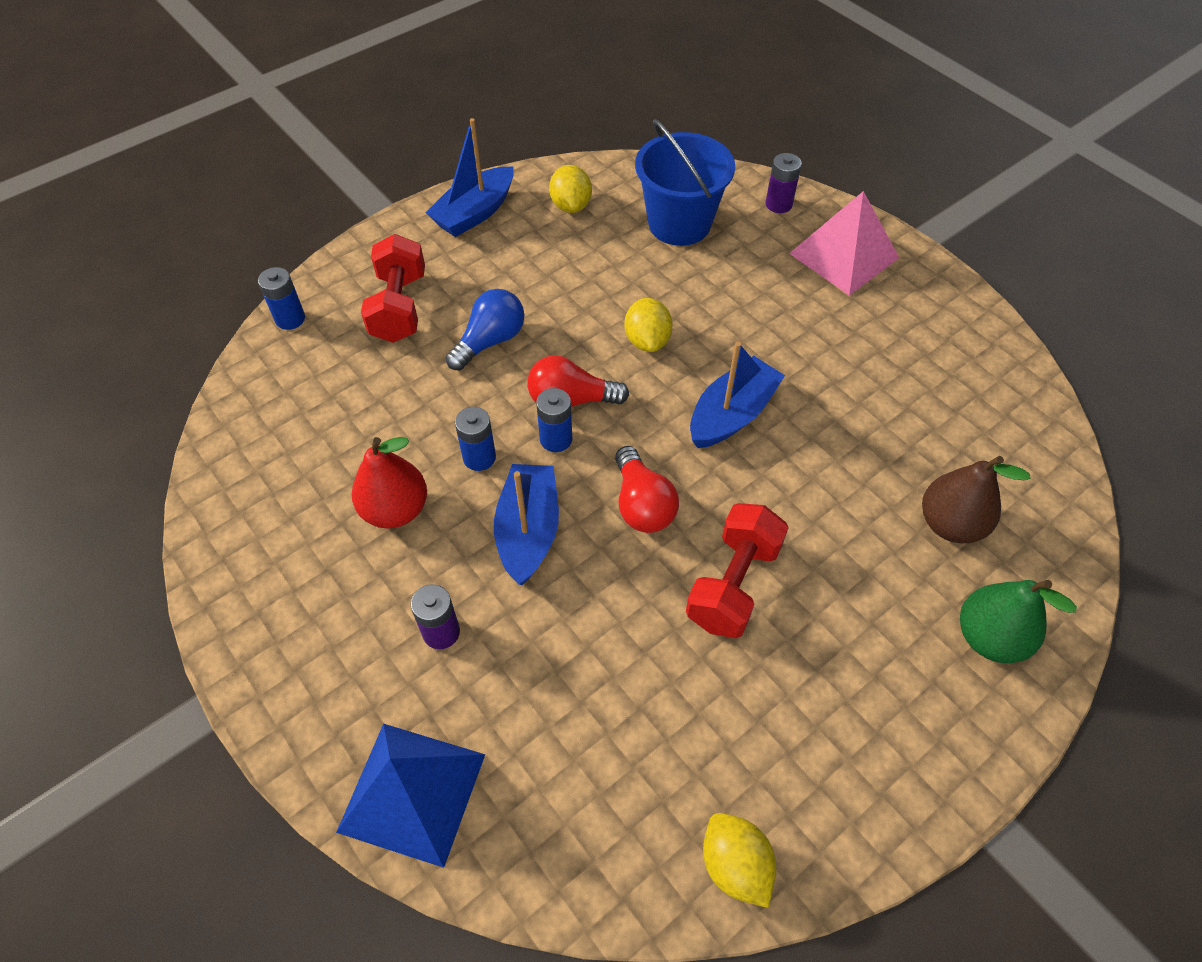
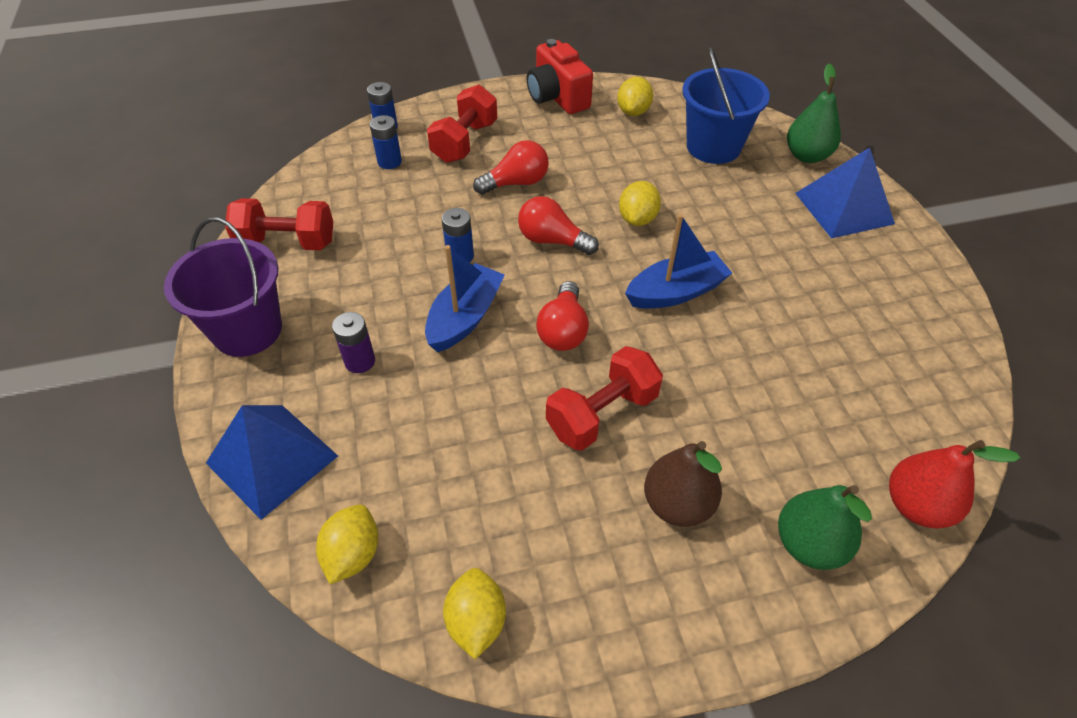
camera: 25 degrees right, 5 degrees down
red pear [352,437,427,528] -> red pear moved to [889,440,1020,528]
blue boat [426,118,514,237] -> red camera [527,39,593,114]
blue light bulb [446,289,524,371] -> red light bulb [473,140,549,195]
blue battery [536,388,572,452] -> blue battery moved to [370,115,402,169]
purple battery [766,153,802,213] -> green pear [787,63,841,163]
pink pyramid [789,191,899,295] -> blue pyramid [795,147,895,239]
brown pear [922,456,1031,543] -> brown pear moved to [644,441,722,527]
none -> purple bucket [164,217,282,357]
none -> red dumbbell [225,198,333,250]
none -> yellow lemon [316,504,378,584]

